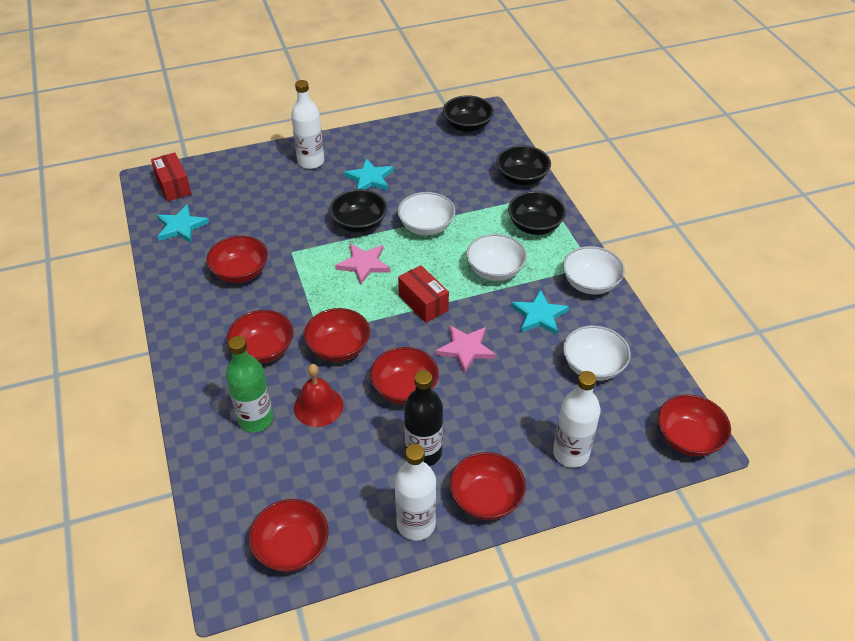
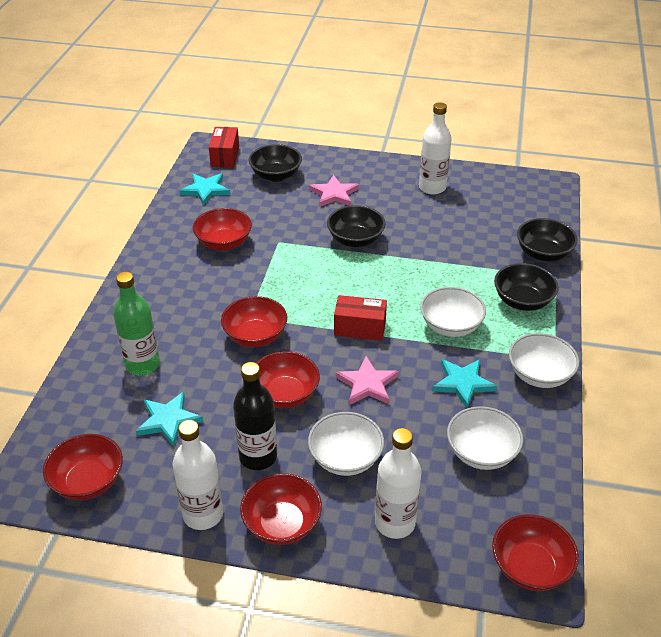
camera: 30 degrees right, 5 degrees down
red bowl [227,310,293,364] -> none
white bottle [291,80,324,169] -> white bottle moved to [419,102,452,195]
red bell [294,364,343,427] -> none
pink star [335,244,390,285] -> pink star moved to [309,175,359,207]
turquoise star [344,158,393,190] -> turquoise star moved to [136,391,203,447]
white bowl [398,192,455,236] -> white bowl moved to [308,412,384,476]
red box [398,265,449,323] -> red box turned 75 degrees counterclockwise [334,295,387,341]
black bowl [443,95,494,132] -> black bowl moved to [248,144,302,182]

